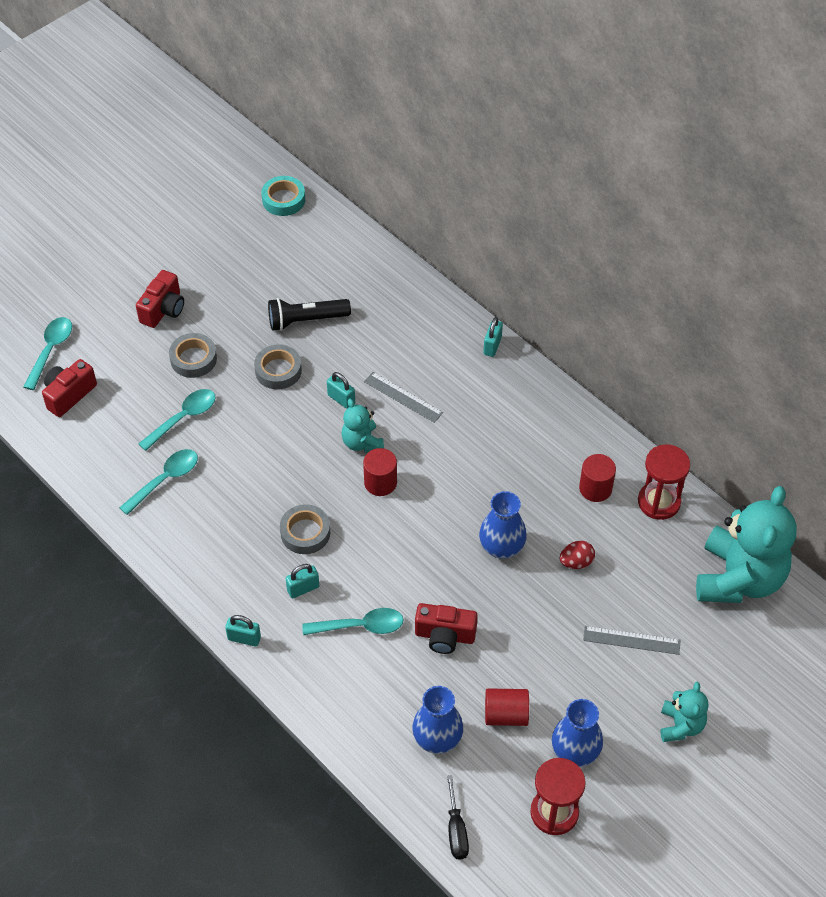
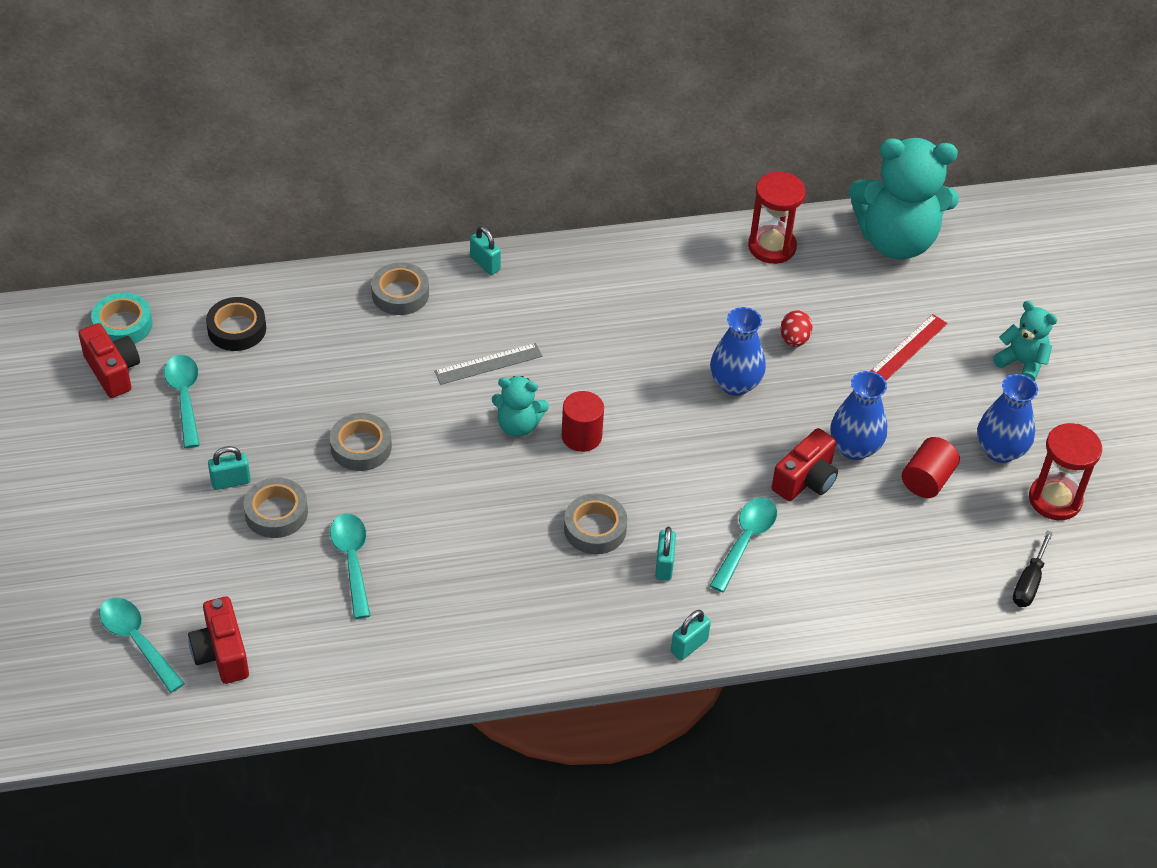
camera: 60 degrees left, 5 degrees down
turquoise spoon [119,449,198,515] -> turquoise spoon moved to [164,355,200,448]
red camera [136,270,184,328] -> red camera moved to [79,323,140,398]
black flashlight [268,298,351,331] -> none
turquoise padlock [327,372,355,409] -> turquoise padlock moved to [208,446,251,490]
blue vase [412,686,463,754] -> blue vase moved to [830,371,887,460]
black screwdriver [447,775,469,860] -> black screwdriver turned 90 degrees clockwise [1013,531,1053,607]
red cylinder [579,454,616,502] -> none
grey ruler [583,626,681,655] -> red ruler [871,314,948,381]
turquoise teddy bear [696,486,796,603] -> turquoise teddy bear turned 135 degrees clockwise [849,138,959,260]
none -> black tape [206,297,266,351]
none -> grey tape [371,262,429,315]

